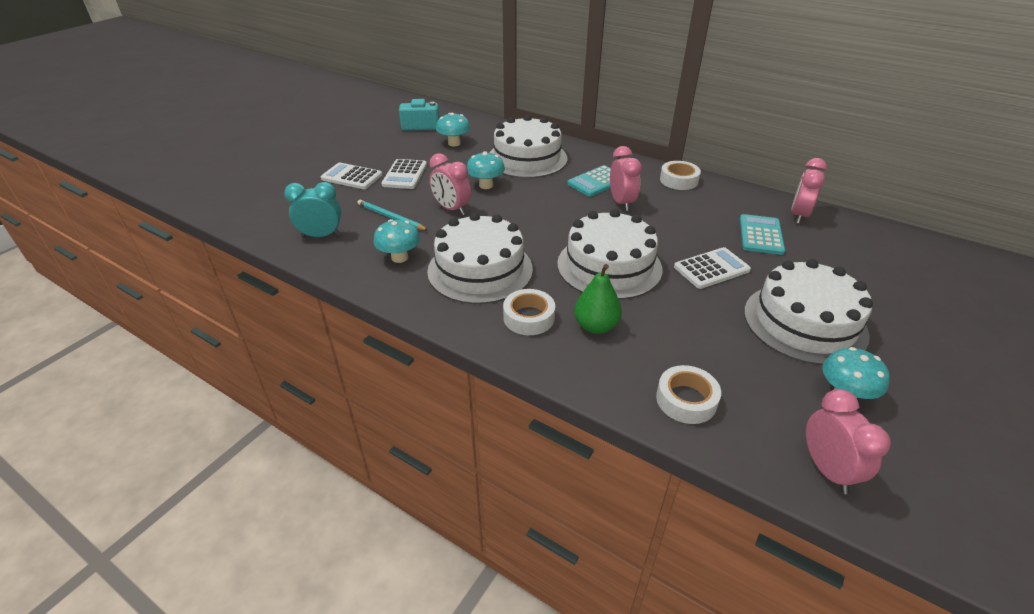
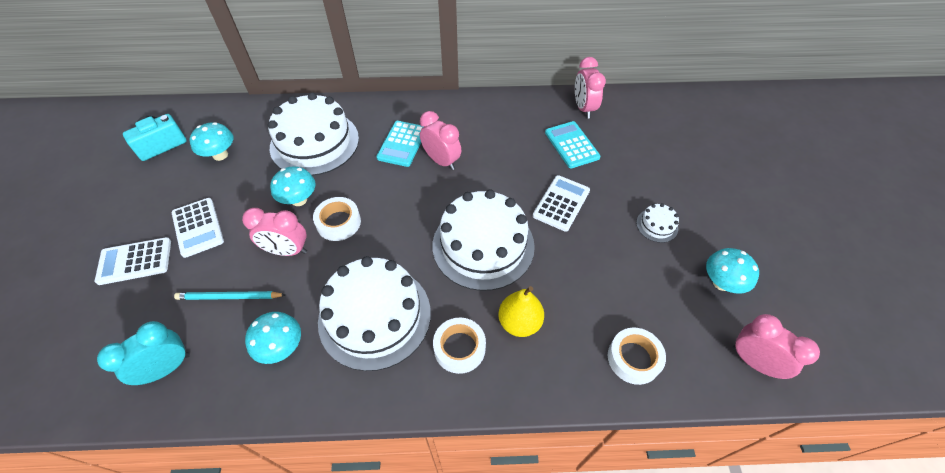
camera: 35 degrees left, 15 degrees up
green pear [574,264,622,334] -> yellow pear [498,286,544,337]
white tape [660,161,701,190] -> white tape moved to [313,197,361,241]
white cake [744,259,873,365] -> white cake [636,203,679,243], size x0.41

